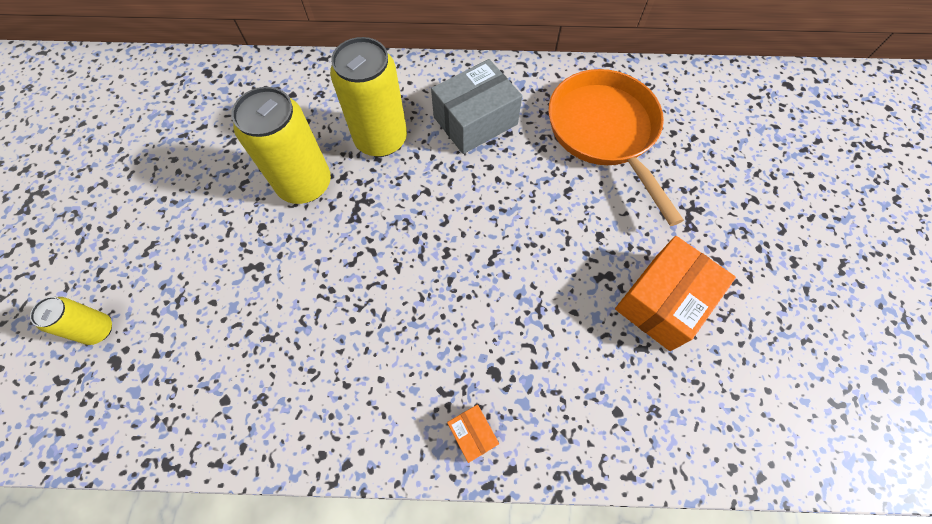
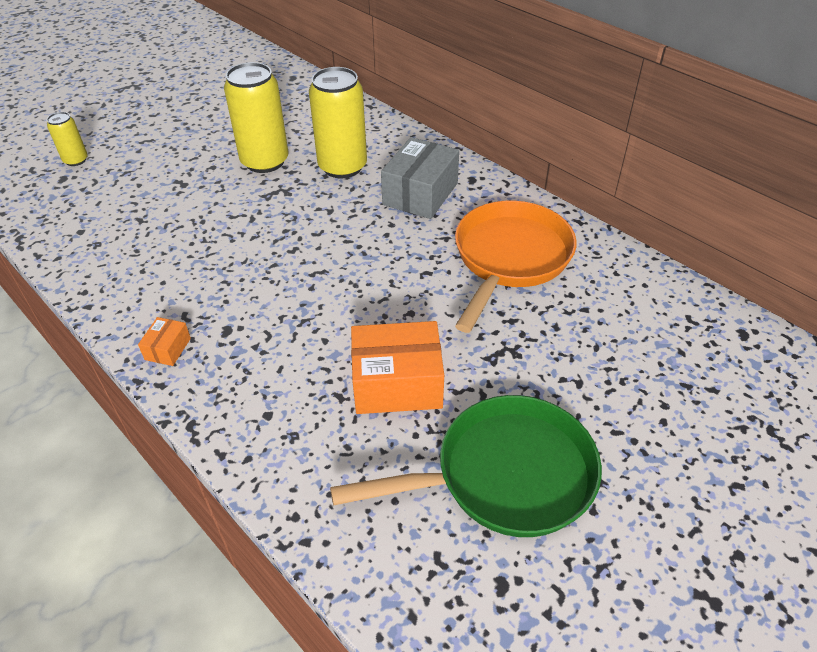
camera: 45 degrees right, 20 degrees down
grey box [431,59,522,154] -> grey box turned 75 degrees counterclockwise [381,137,459,219]
none -> green pan [330,395,602,537]

